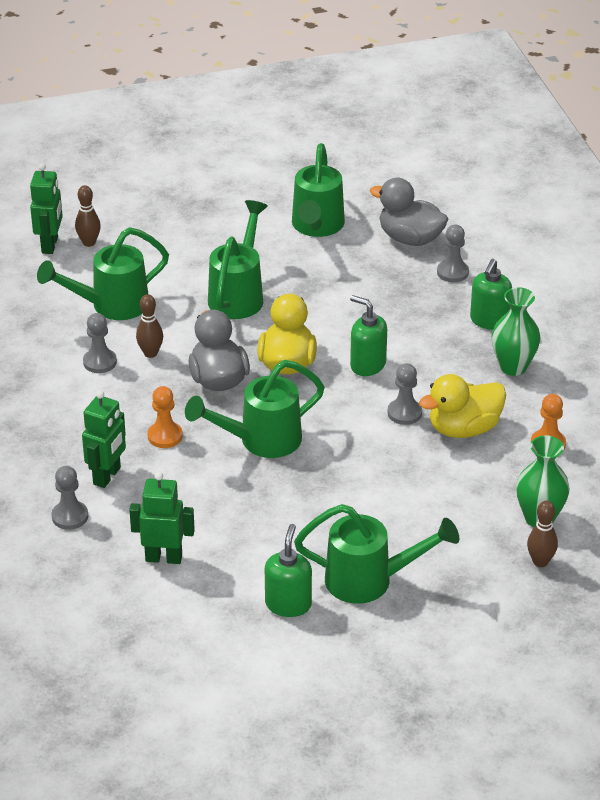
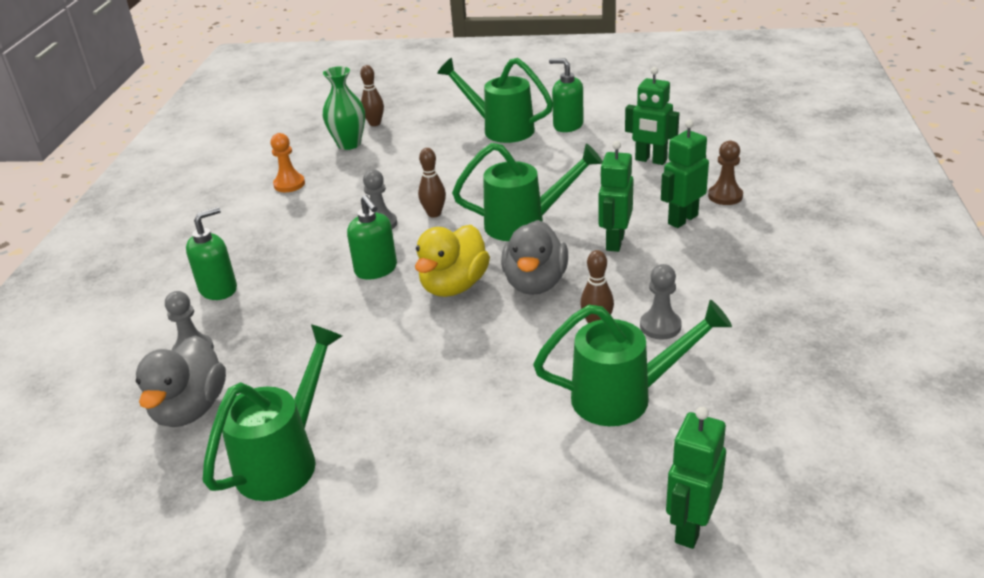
camera: 155 degrees left, 5 degrees down
grey pawn [52,466,88,530] -> brown pawn [708,141,743,205]
brown bowling pin [75,185,101,247] -> brown bowling pin moved to [418,148,446,218]
orange pawn [148,386,183,448] -> green robot [599,141,634,252]
green watering can [208,200,268,319] -> none
green soap dispenser [265,524,312,617] -> green soap dispenser turned 90 degrees clockwise [549,58,584,132]
grey duck [370,178,448,246] -> grey duck turned 45 degrees clockwise [136,335,226,427]
yellow duck [419,374,506,438] -> none
green vase [491,287,541,376] -> none

